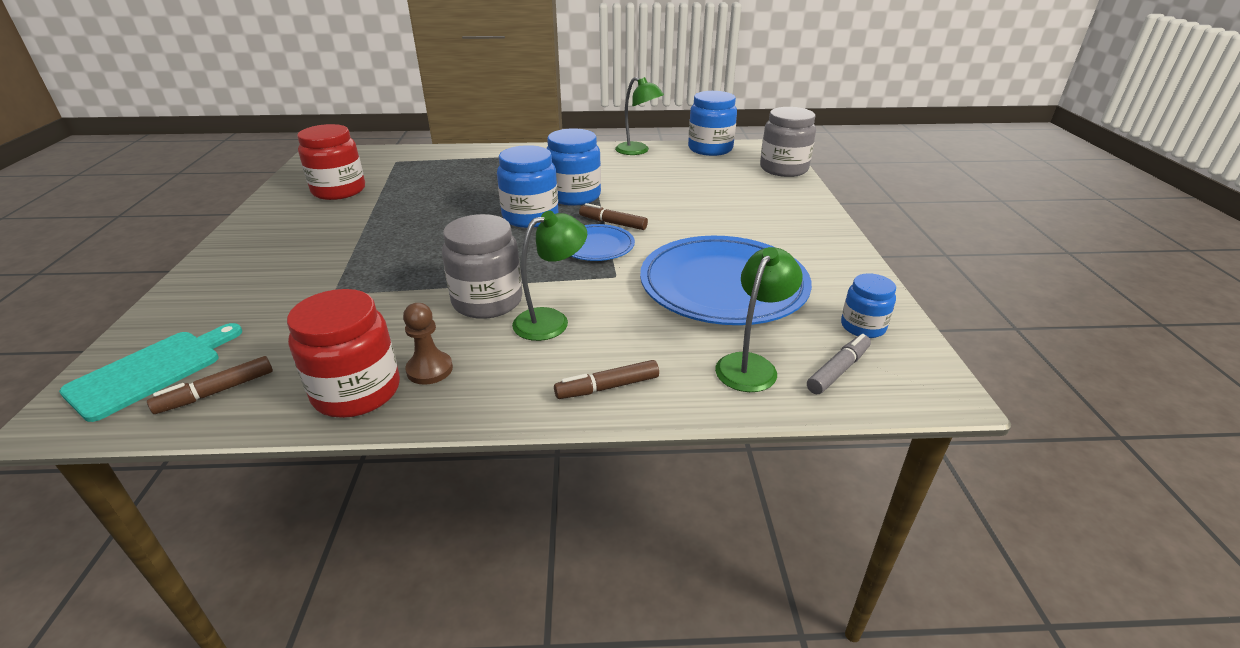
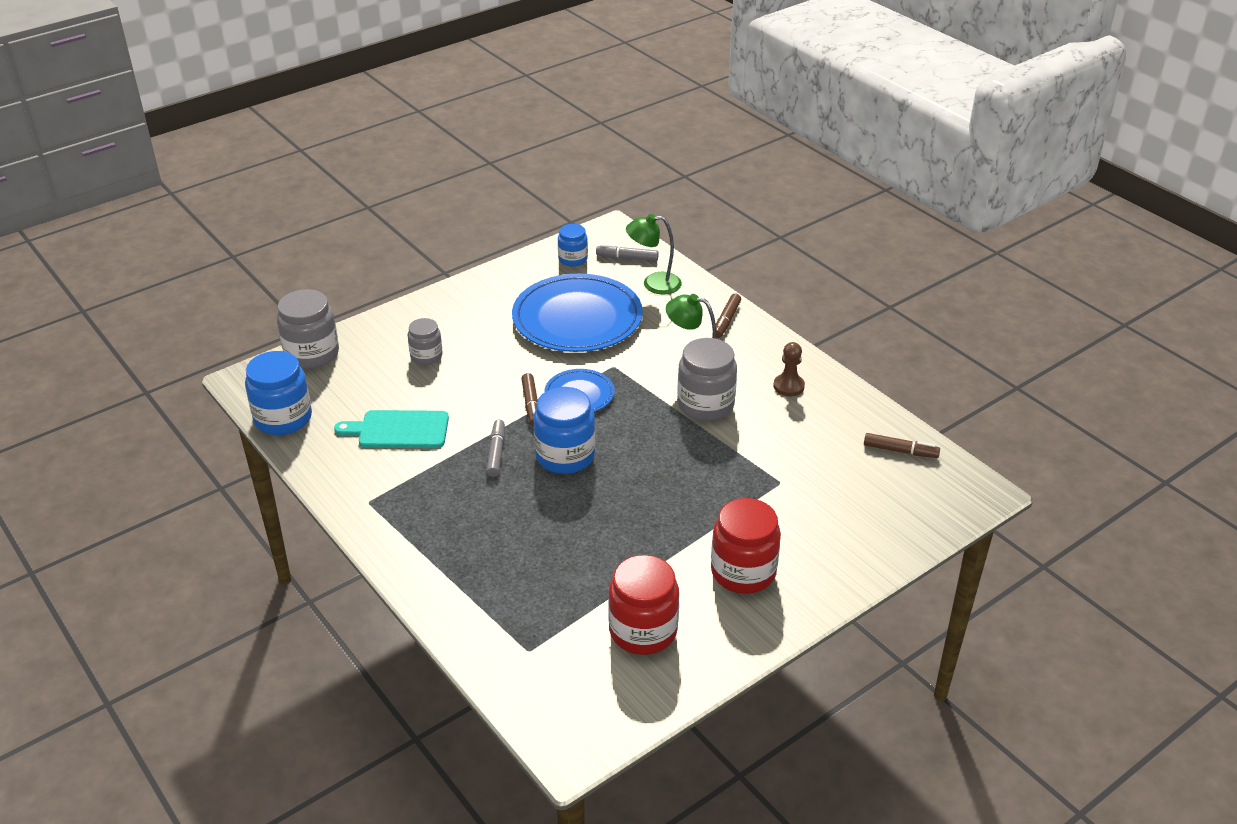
camera: 125 degrees left, 5 degrees up
turquoise cutting board [59,323,242,422] -> turquoise cutting board moved to [334,410,449,448]
red jar [287,289,400,418] -> red jar moved to [711,498,781,594]
blue jar [546,128,601,206] -> grey marker [486,420,505,477]
brown marker [554,360,659,399] -> brown marker turned 75 degrees clockwise [716,294,741,338]
green lamp [615,77,664,155] -> none
none -> grey jar [408,318,443,365]

